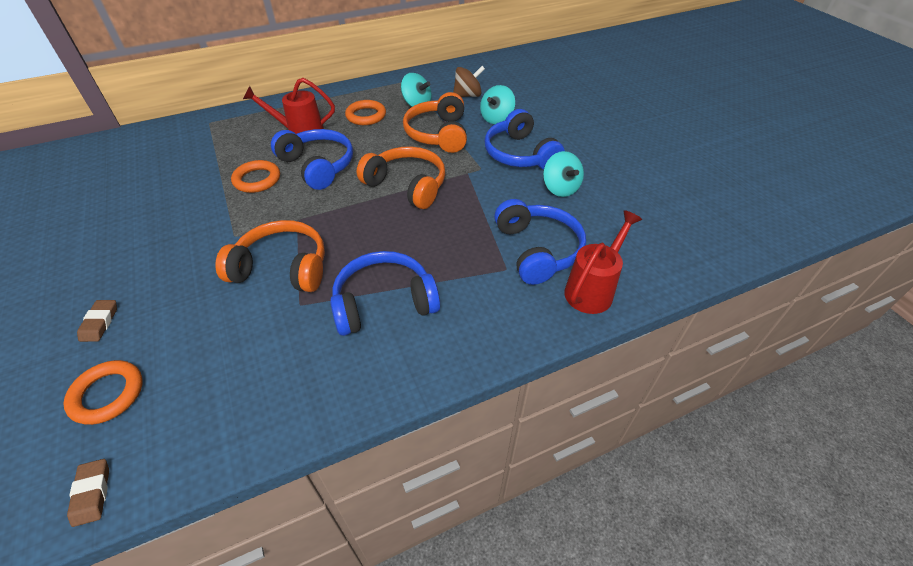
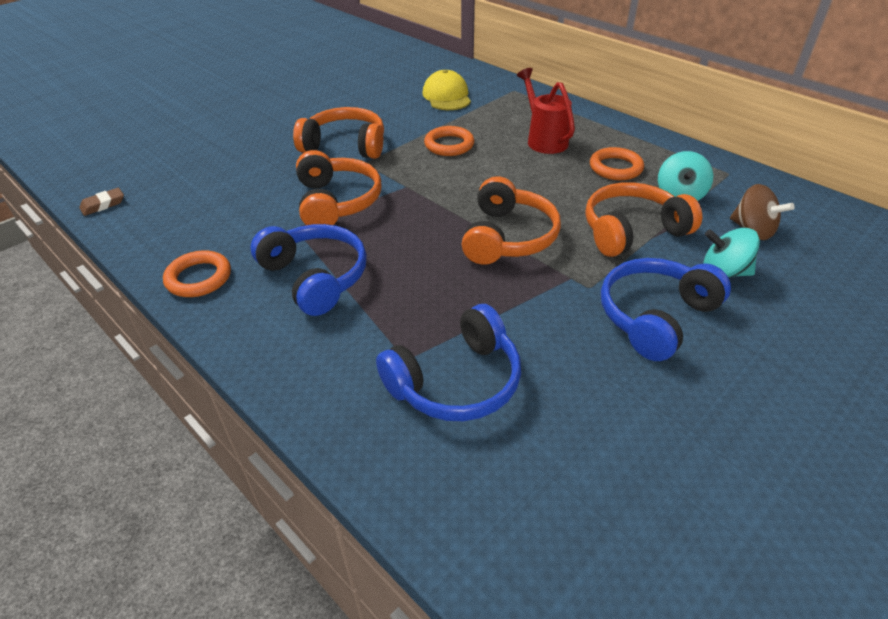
camera: 70 degrees right, 5 degrees down
orange ring [63,360,143,425] -> orange ring moved to [163,250,231,297]
brown eraser [77,300,117,342] -> none
blue headphones [271,129,353,190] -> none
turquoise spinning top [543,151,584,197] -> none
red watering can [564,210,642,314] -> none
none -> orange headphones [293,107,384,159]
none -> yellow cap [423,70,471,110]

